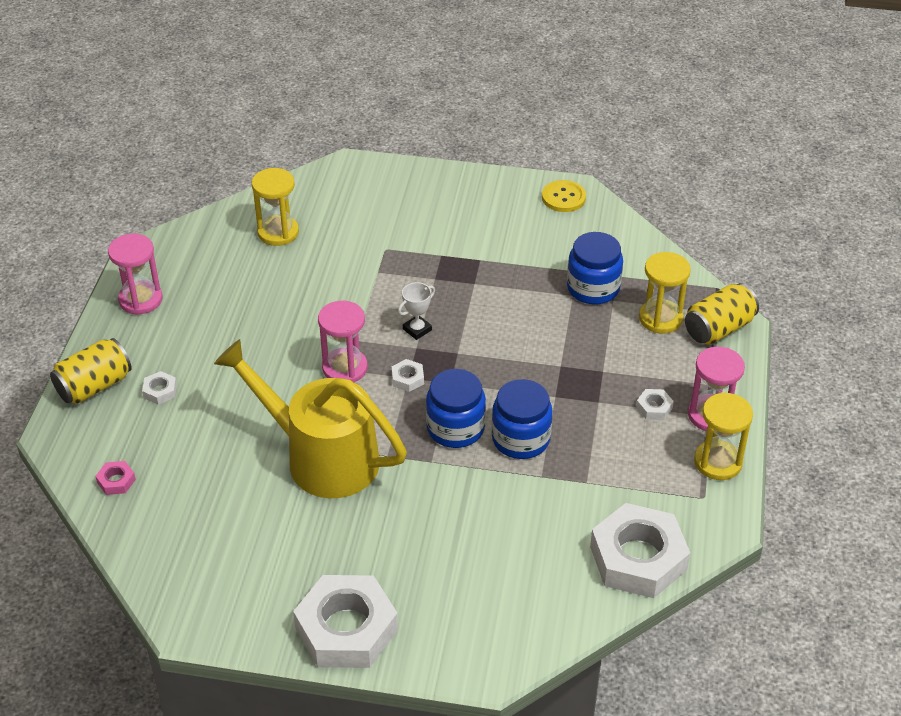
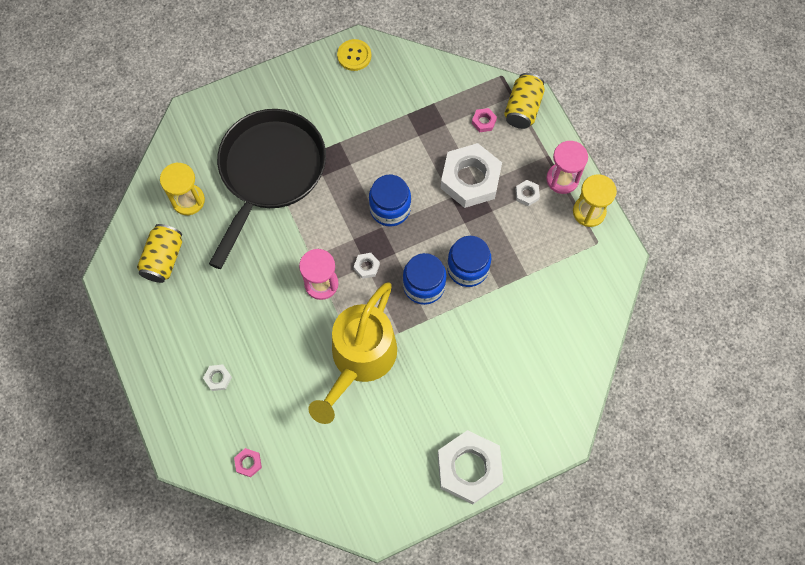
camera: 35 degrees left, 25 degrees up
yellow can [50,338,132,404] -> yellow can moved to [137,224,182,283]
pink hourglass [108,234,163,315] -> none
yellow watering can [214,339,407,498] -> yellow watering can turned 60 degrees counterclockwise [308,282,397,424]
white trophy [398,282,435,340] -> none
blue jar [567,232,623,304] -> blue jar moved to [369,175,411,226]
white nut [590,503,690,598] -> white nut moved to [441,143,502,208]
yellow hourglass [639,252,691,333] -> pink nut [472,108,497,132]
none -> black pan [209,109,326,269]

